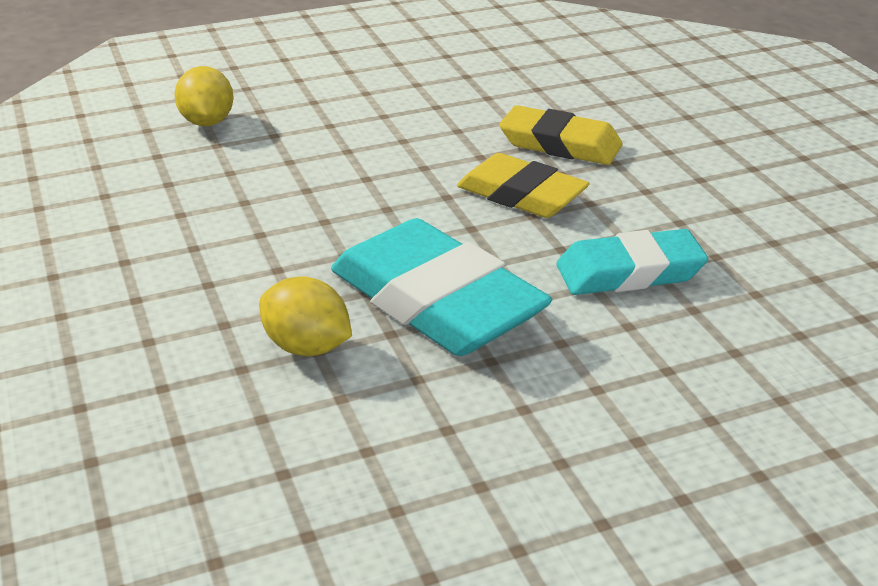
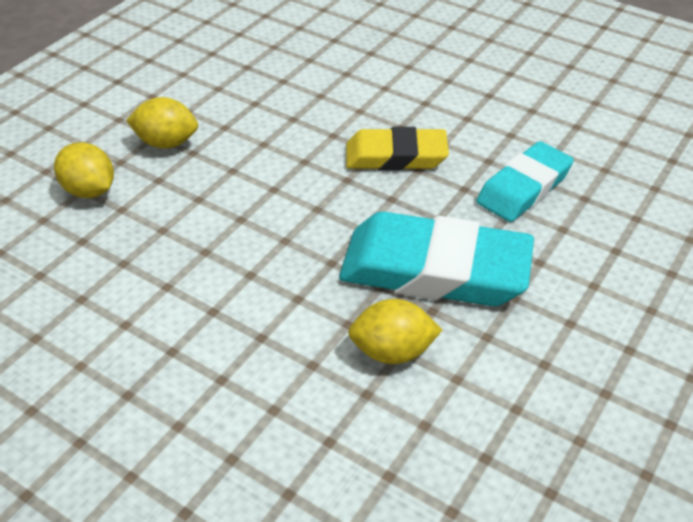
camera: 35 degrees left, 10 degrees up
yellow eraser [499,105,623,165] -> none
none -> yellow lemon [126,97,198,149]

